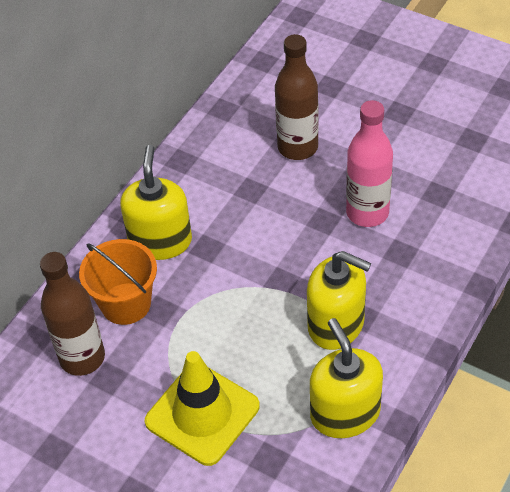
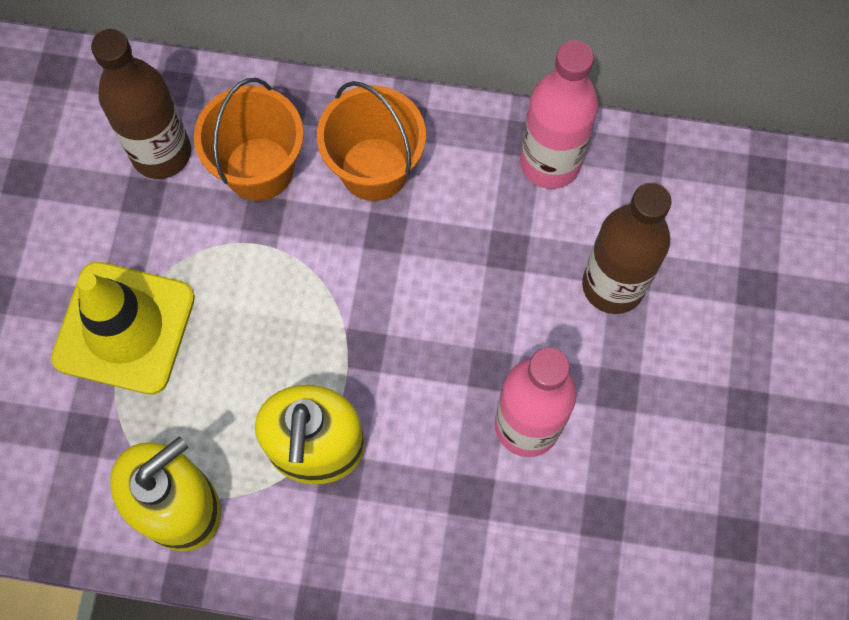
camera: 65 degrees right, 20 degrees up
yellow soap dispenser [120,145,192,260] -> orange bucket [317,81,426,201]
none -> pink bottle [520,40,598,189]

